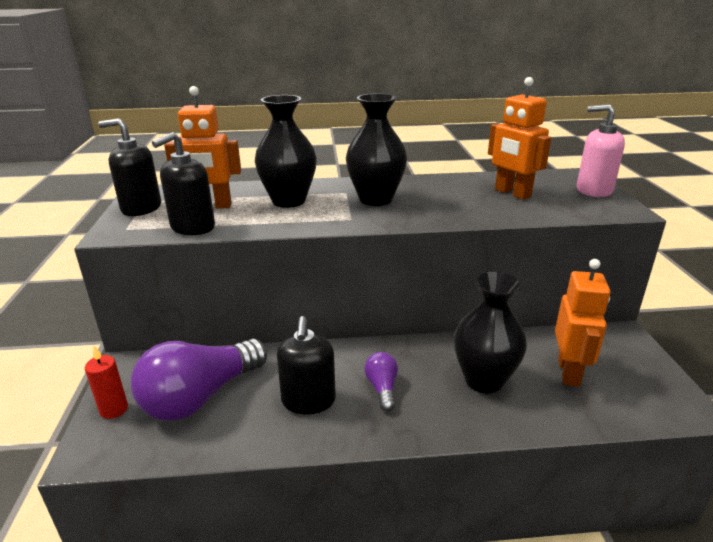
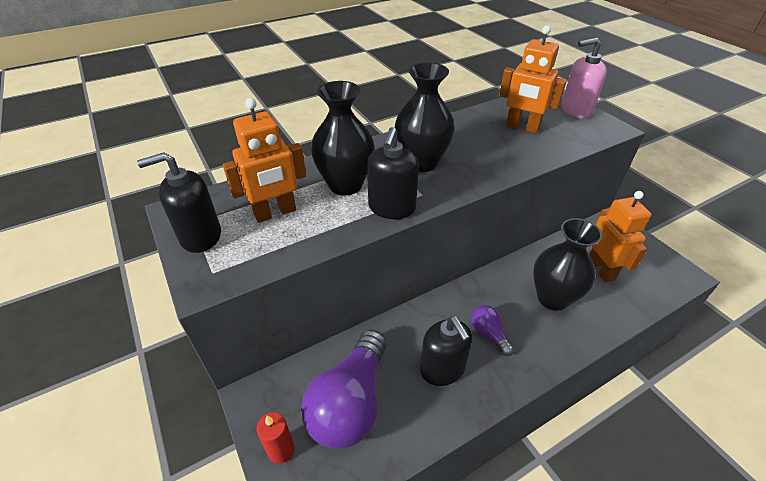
camera: 25 degrees left, 15 degrees up
black soap dispenser [152,132,215,235] -> black soap dispenser moved to [367,127,419,219]

